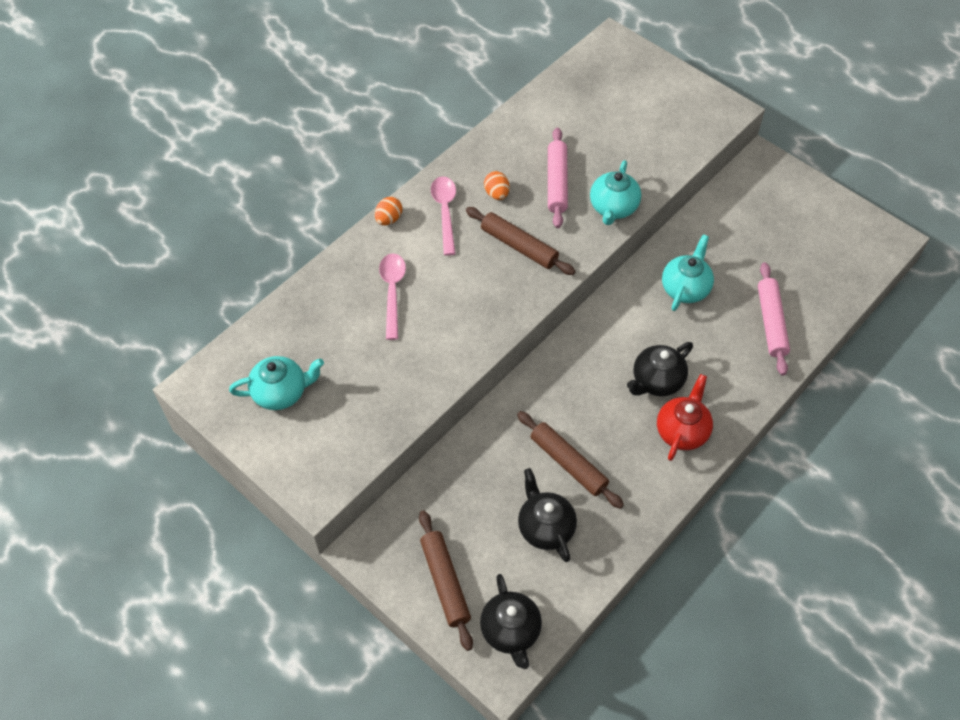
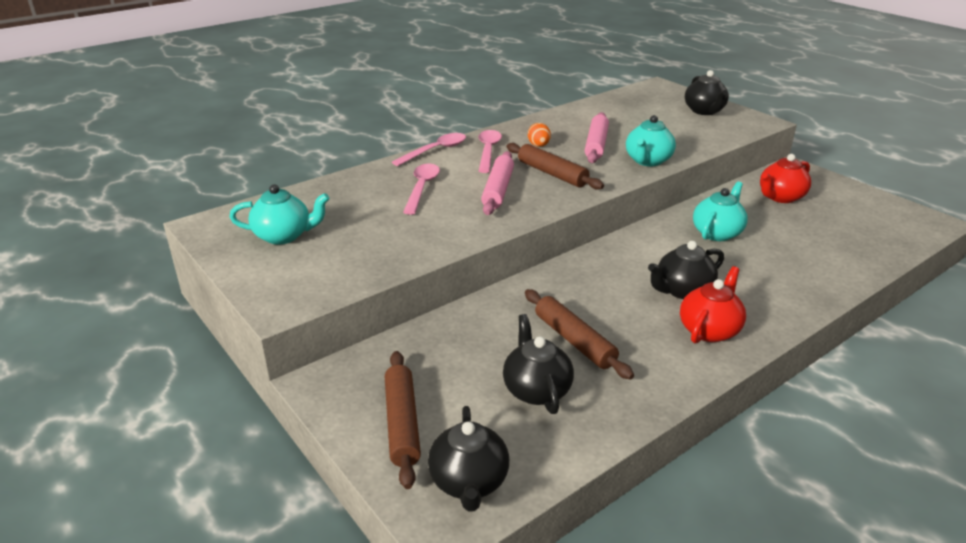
camera: 10 degrees right, 25 degrees down
orange egg [375,197,402,225] -> pink spoon [392,133,466,166]
pink rolling pin [758,262,790,375] -> pink rolling pin moved to [481,151,514,215]
none -> black teapot [685,70,729,115]
none -> red teapot [760,154,811,203]

